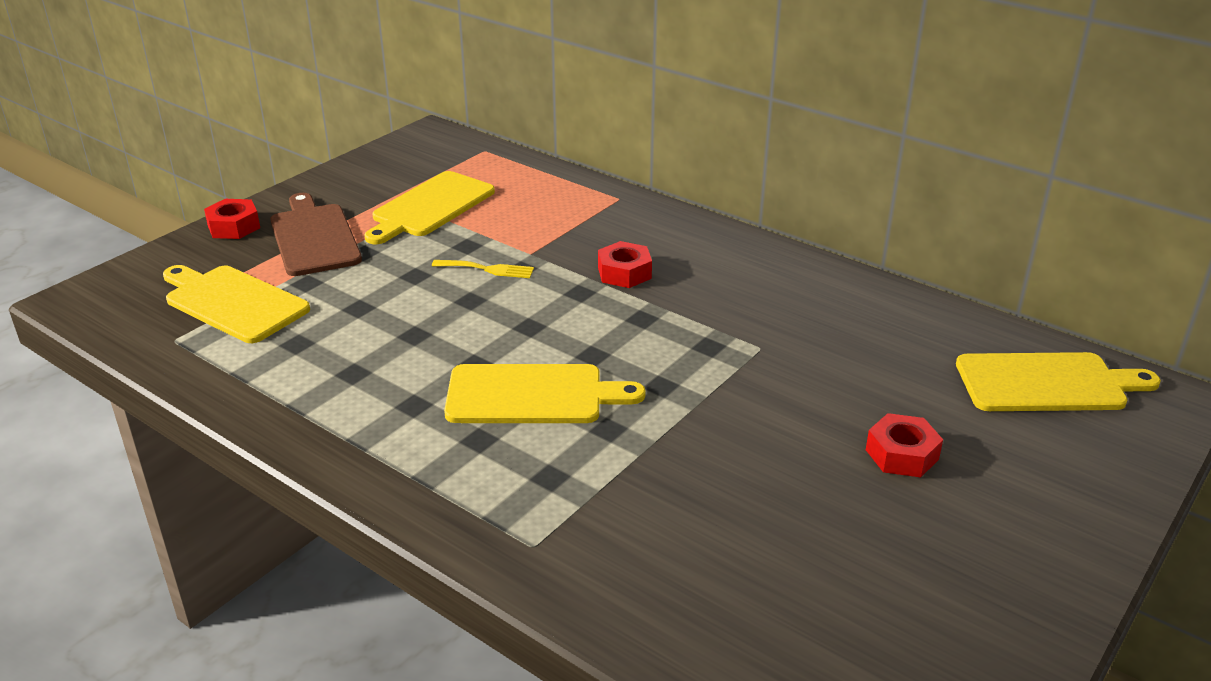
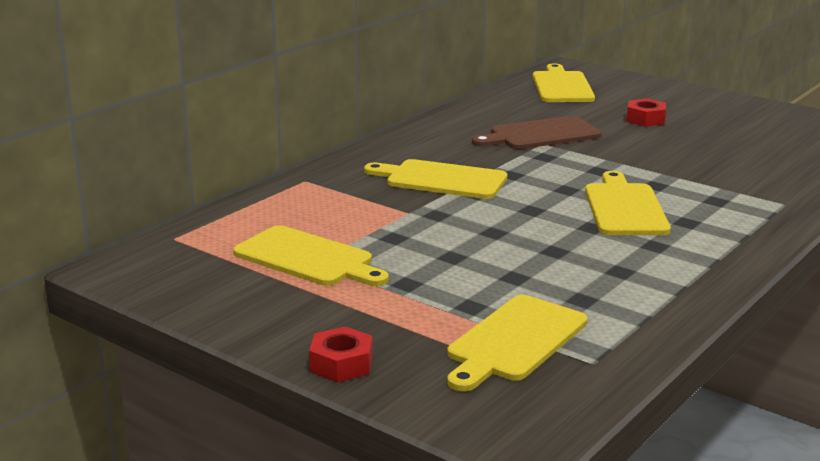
camera: 90 degrees left, 10 degrees down
brown cutting board [270,193,362,276] -> brown cutting board moved to [472,116,601,149]
yellow fork [432,260,534,278] -> none
red nut [598,241,652,288] -> yellow cutting board [364,159,507,199]

